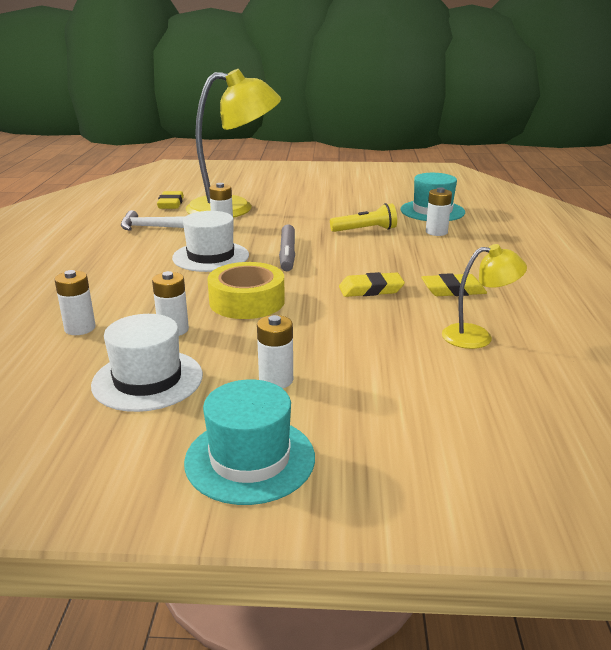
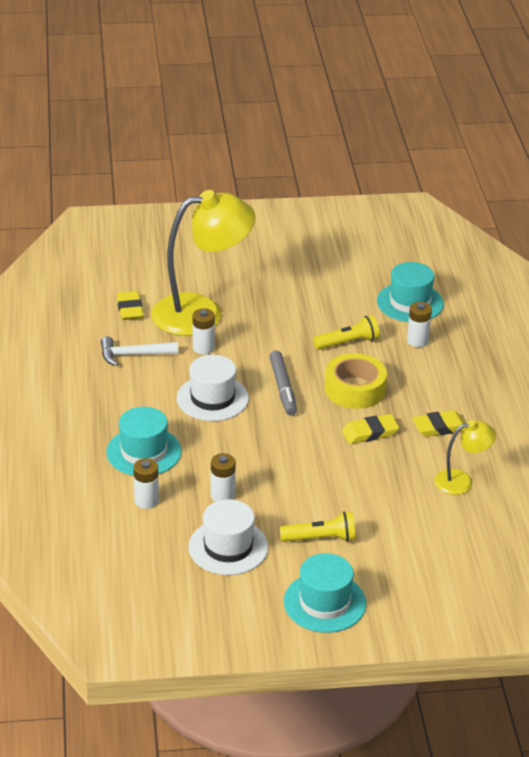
camera: 10 degrees left, 10 degrees up
yellow tape [207,262,285,319] -> yellow tape moved to [325,353,387,409]
white battery [257,315,293,389] -> yellow flashlight [280,512,355,542]
none -> turquoise hat [106,407,181,476]

